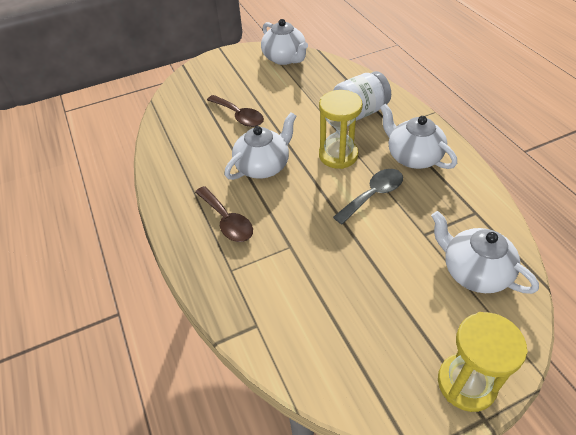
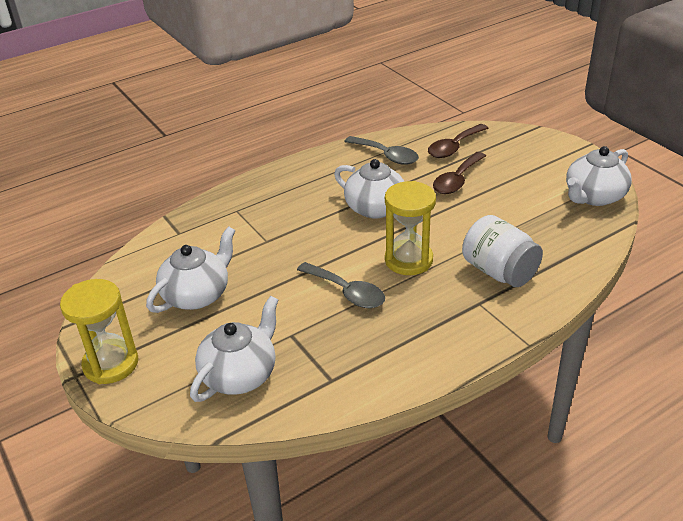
camera: 80 degrees right, 10 degrees down
brown spoon [195,186,253,242] -> brown spoon moved to [428,124,488,158]
white teapot [380,104,457,169] -> white teapot moved to [146,226,236,313]
none -> grey spoon [344,136,419,165]

